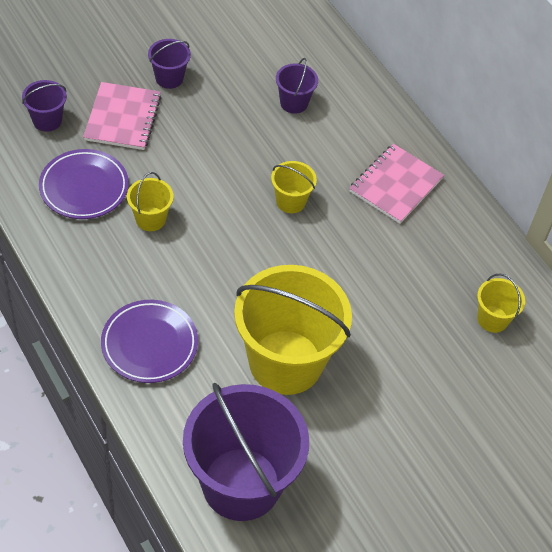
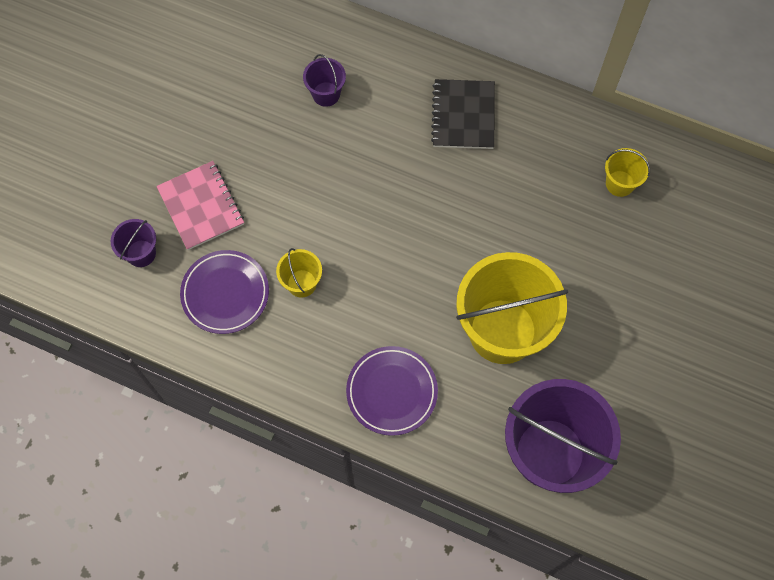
camera: 30 degrees left, 15 degrees up
purple bucket [148,39,191,89] -> none
yellow bucket [271,161,317,213] -> none
pink notebook [349,144,444,224] -> black notebook [431,79,495,149]

